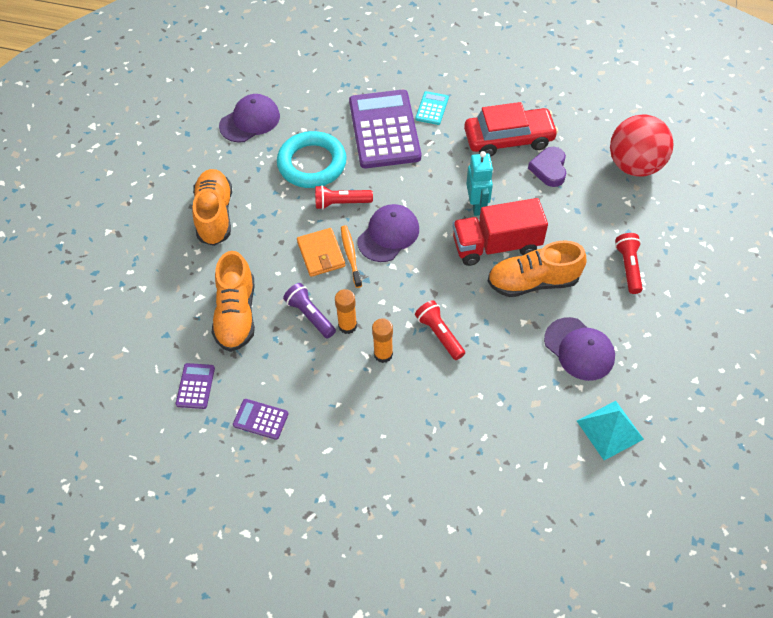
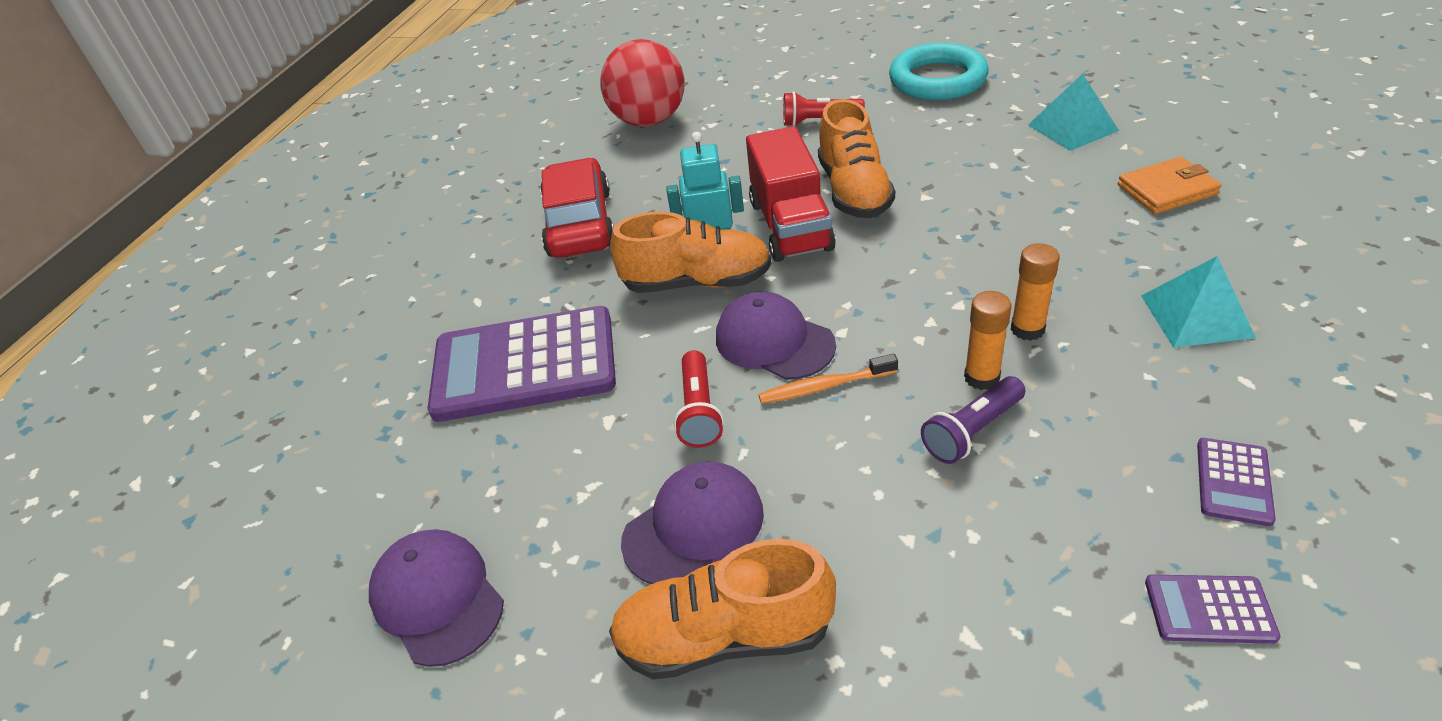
camera: 85 degrees left, 15 degrees down
orange shoe [212,251,255,352] -> orange shoe moved to [610,212,772,293]
turquoise ring [277,131,347,188] -> turquoise ring moved to [889,43,989,100]
orange wallet [297,228,346,277] -> orange wallet moved to [1118,157,1221,214]
turquoise calculator [415,91,449,125] -> none
red flashlight [415,300,465,360] -> none
purple heart [528,147,566,187] -> none
purple cap [544,317,615,381] -> purple cap moved to [621,462,764,584]
none -> turquoise pyramid [1141,256,1256,348]

